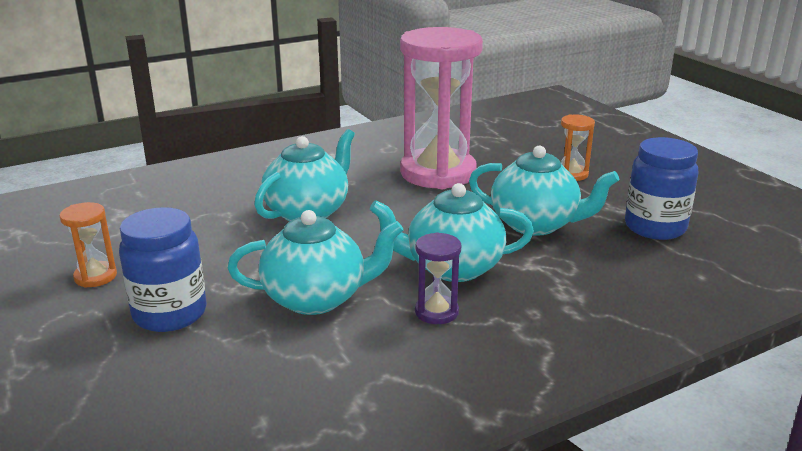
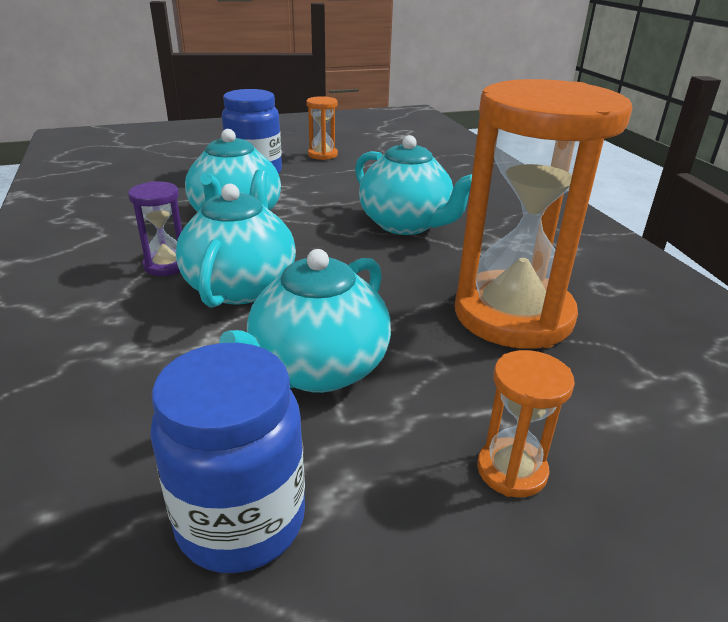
camera: 100 degrees right, 5 degrees up
pink hourglass [400,27,483,189] -> orange hourglass [454,79,632,349]

